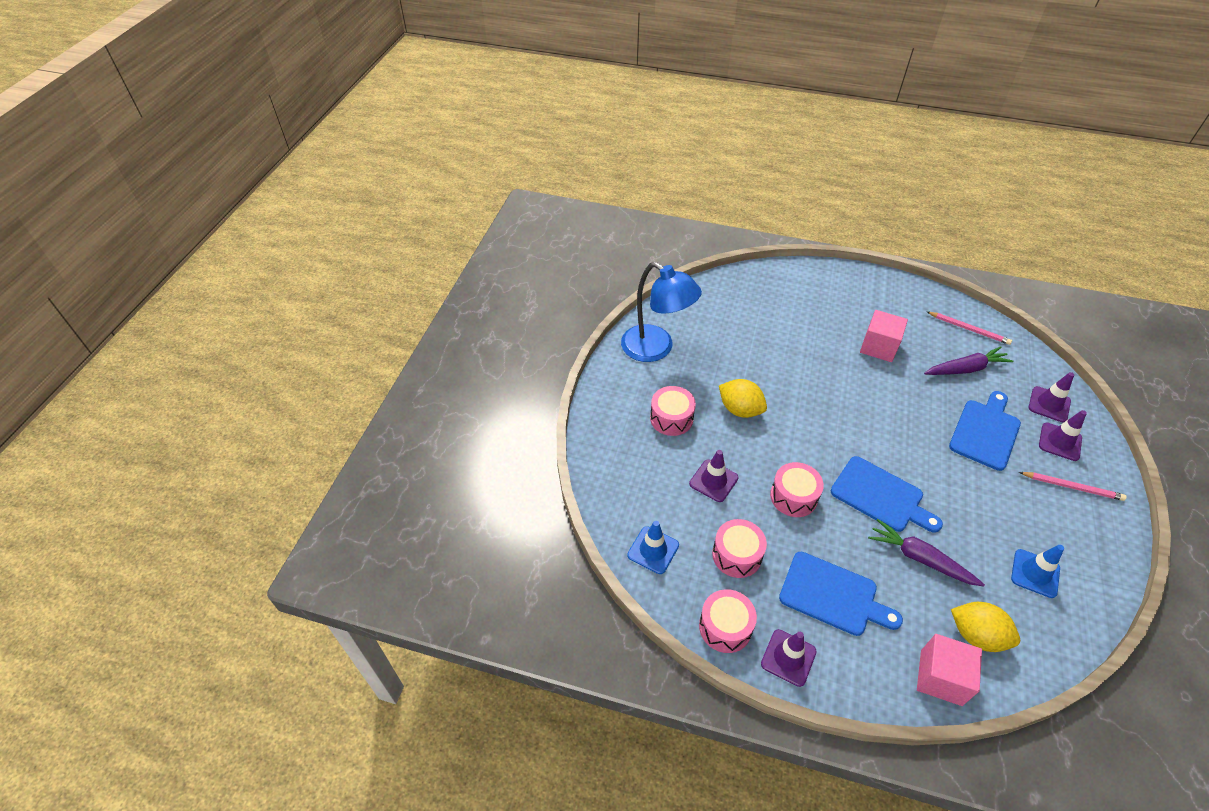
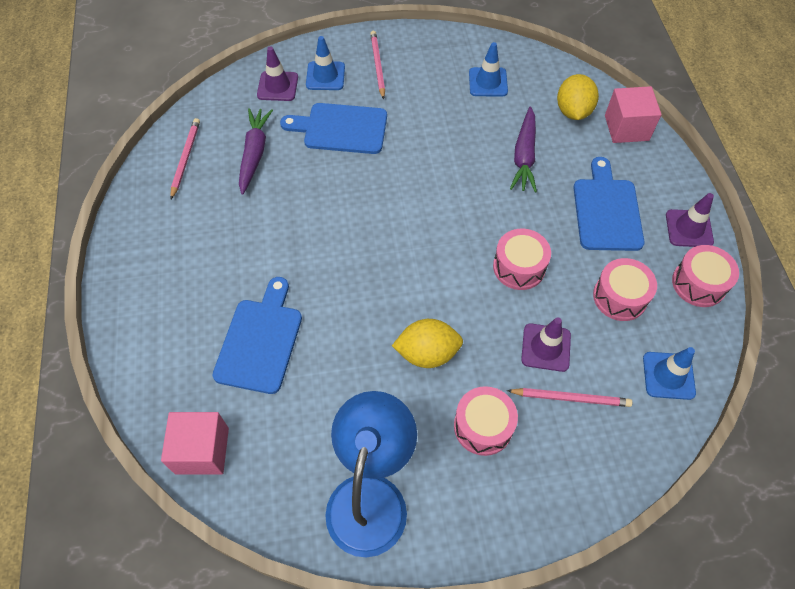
camera: 115 degrees left, 10 degrees up
yellow lemon [719,379,767,418] -> yellow lemon turned 75 degrees clockwise [392,319,463,368]
blue cutting board [831,456,943,533] -> blue cutting board moved to [213,277,302,394]
pink cube [860,310,908,362] -> pink cube moved to [161,412,229,475]
purple carrot [924,346,1014,375] -> purple carrot turned 45 degrees clockwise [239,108,273,195]
purple traffic cone [1039,410,1087,461] -> blue traffic cone [306,36,345,90]
none -> pink pencil [507,388,632,407]

